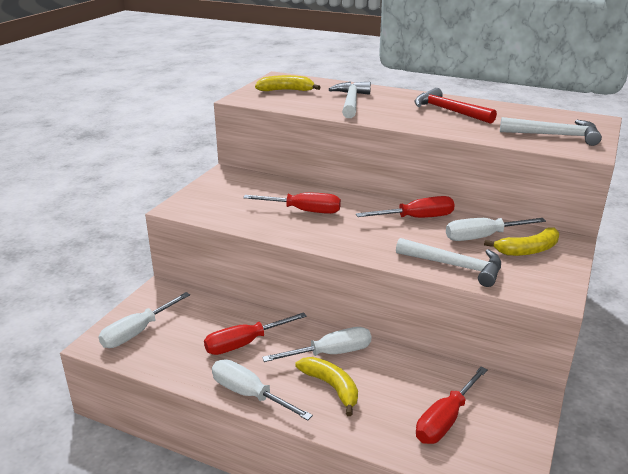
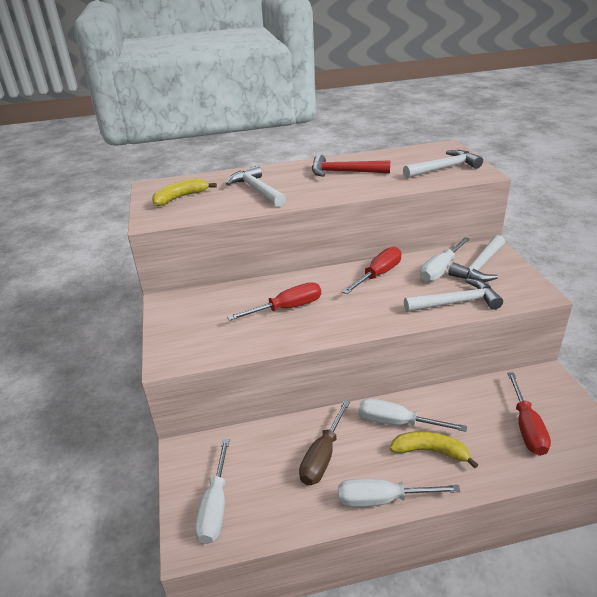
camera: 35 degrees left, 5 degrees up
red screwdriver [204,312,307,355] -> brown screwdriver [299,400,350,485]
white screwdriver [262,327,371,362] -> white screwdriver turned 105 degrees counterclockwise [359,398,467,432]
yellow banana [484,228,559,256] -> white hammer [448,235,505,282]

